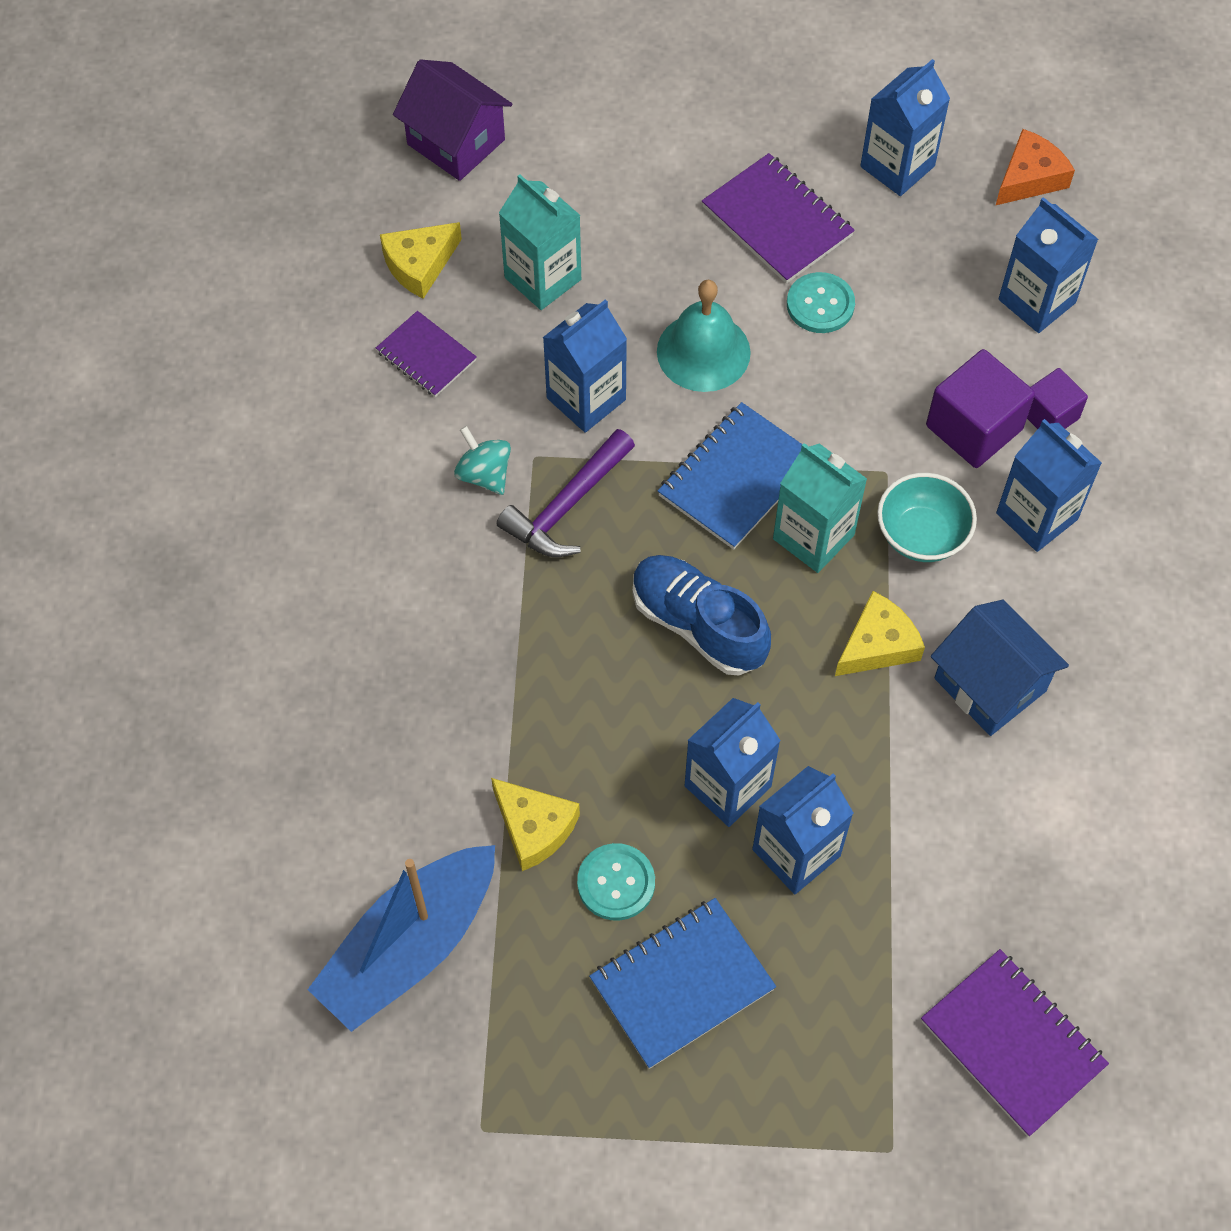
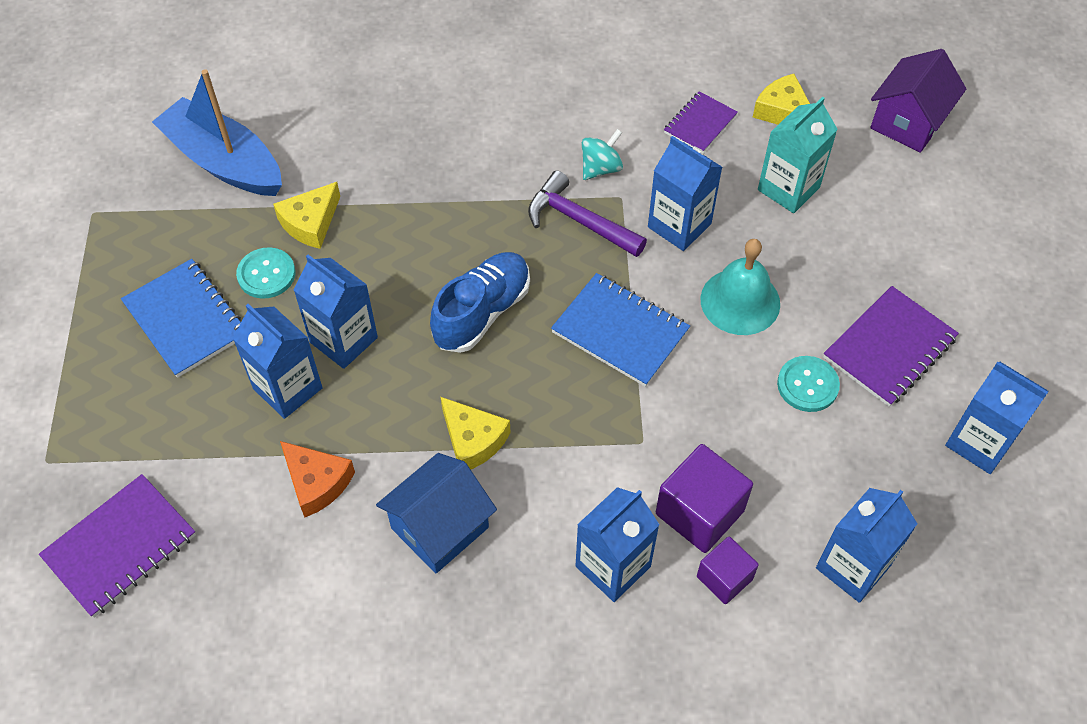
camera: 85 degrees right, 5 degrees down
turquoise carton [773,443,867,573] -> none
turquoise bowl [877,473,977,562] -> none
orange cheese [995,129,1075,206] -> orange cheese moved to [280,441,355,517]

